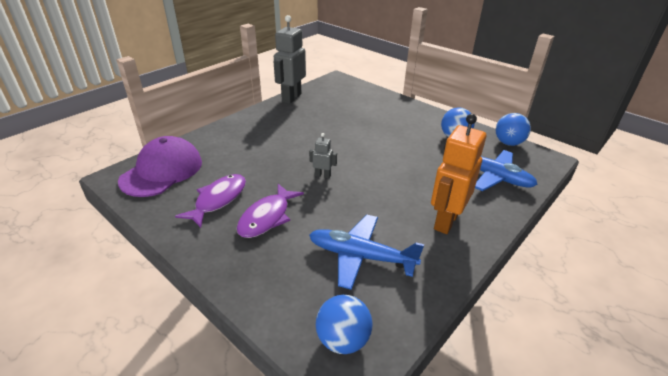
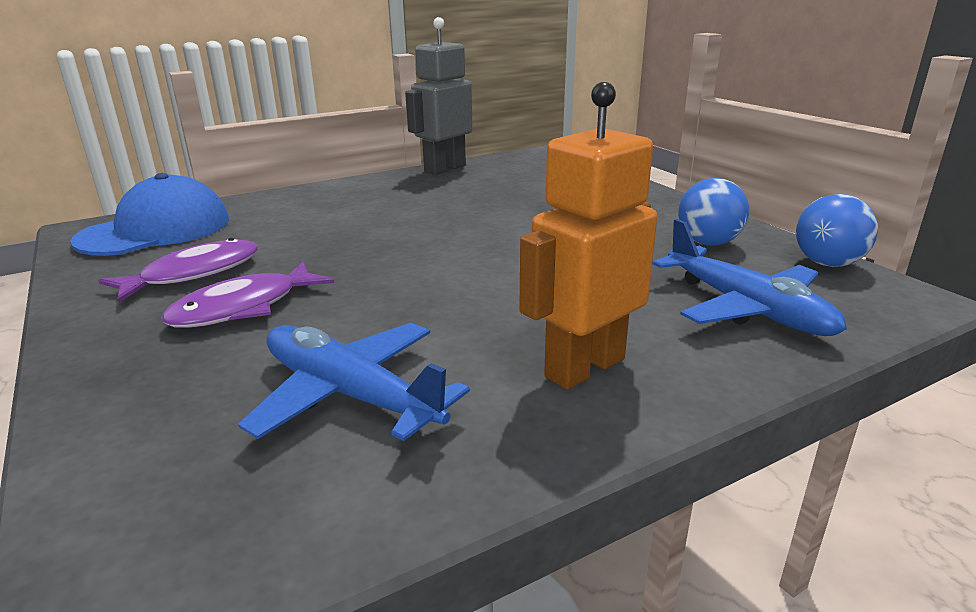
camera: 20 degrees right, 10 degrees down
purple cap [118,136,202,197] -> blue cap [70,173,229,256]
grey robot [309,133,337,178] -> none
blue ball [316,295,373,354] -> none

